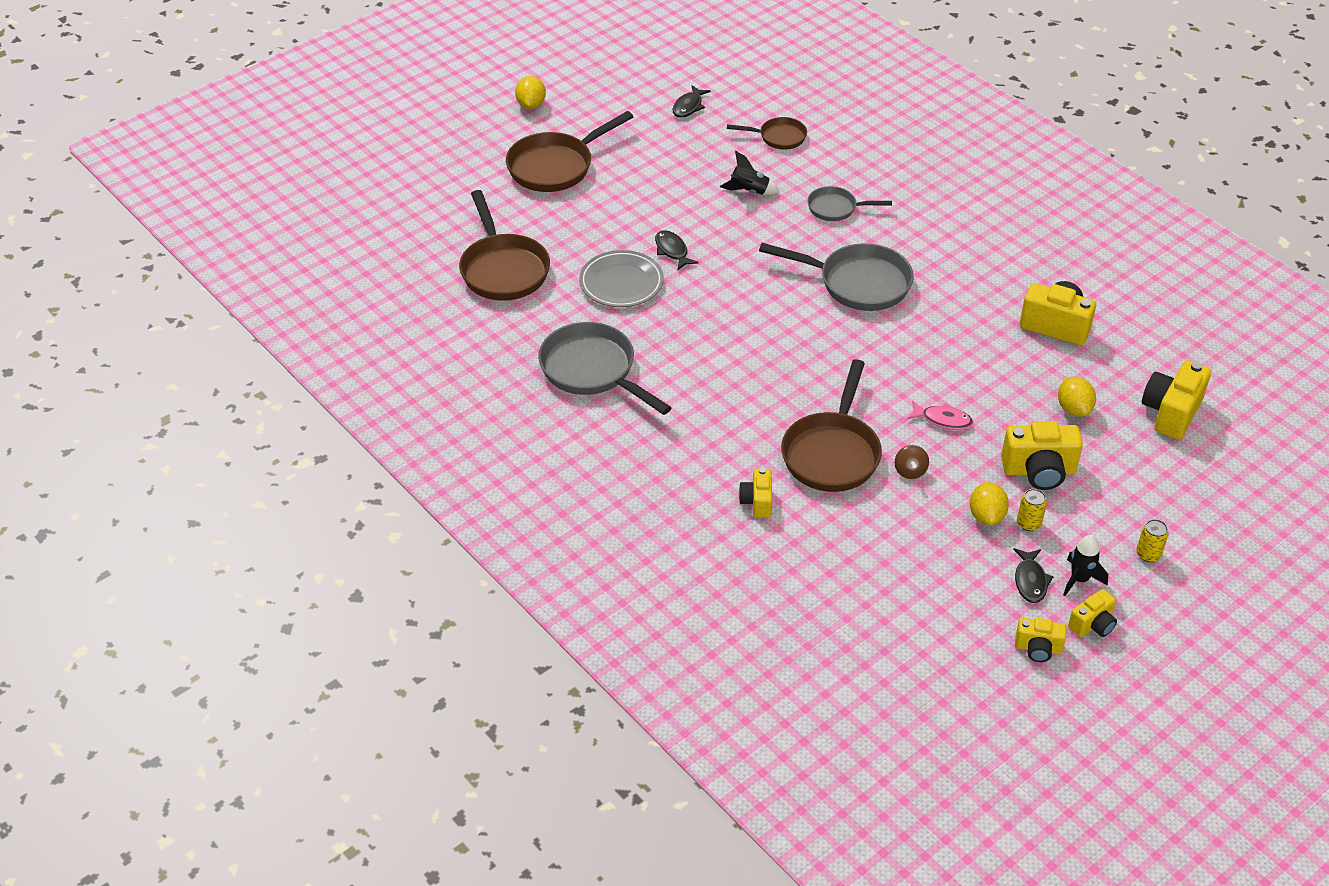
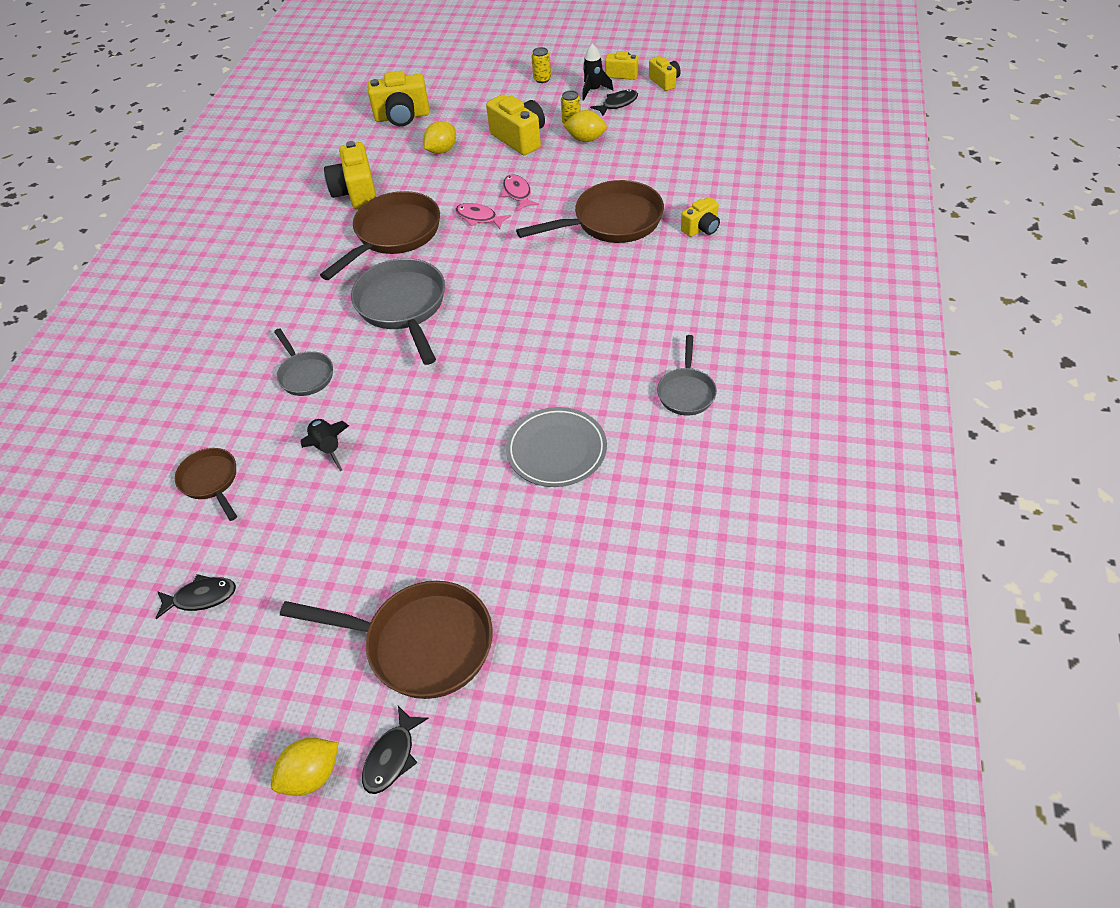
camera: 125 degrees left, 5 degrees up
brown pan [459,190,550,301] -> brown pan moved to [320,191,440,280]
grey pan [538,322,672,415] -> grey pan [657,335,717,415], size x0.56
black fish [655,230,699,270] -> black fish moved to [362,706,429,794]
brown spinning top [895,445,929,479] -> none
yellow lemon [970,482,1009,526] -> yellow lemon turned 45 degrees clockwise [563,110,607,142]
none -> pink fish [455,203,511,229]

